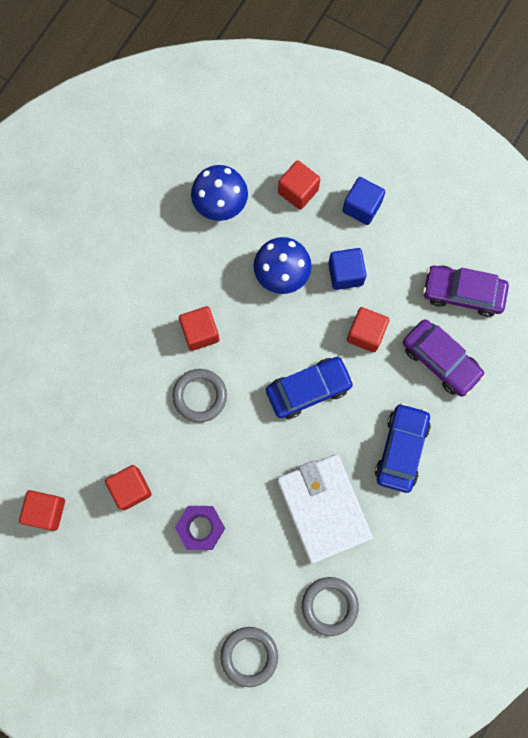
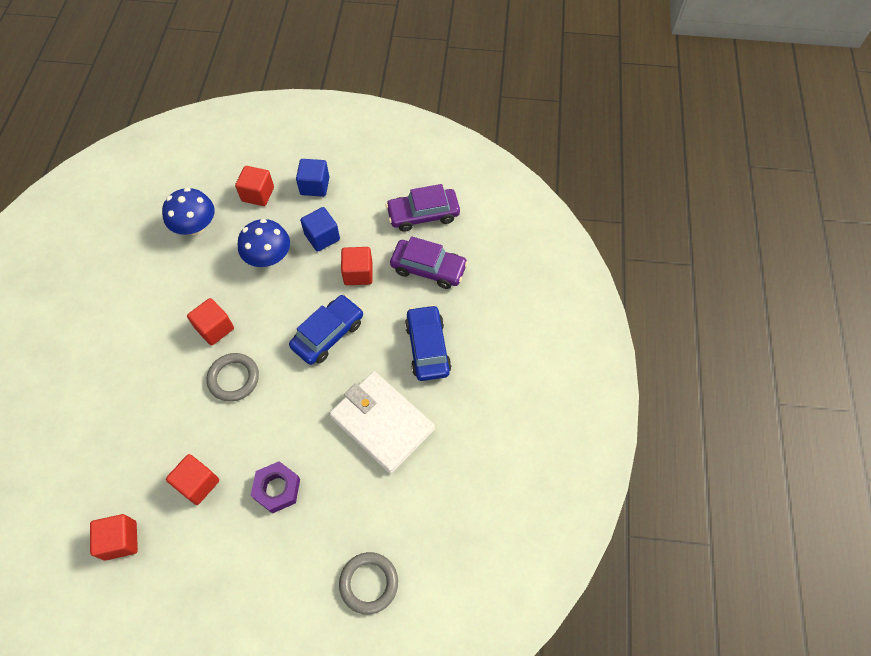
camera: 25 degrees left, 15 degrees down
grey ring [302,577,359,636] -> none

